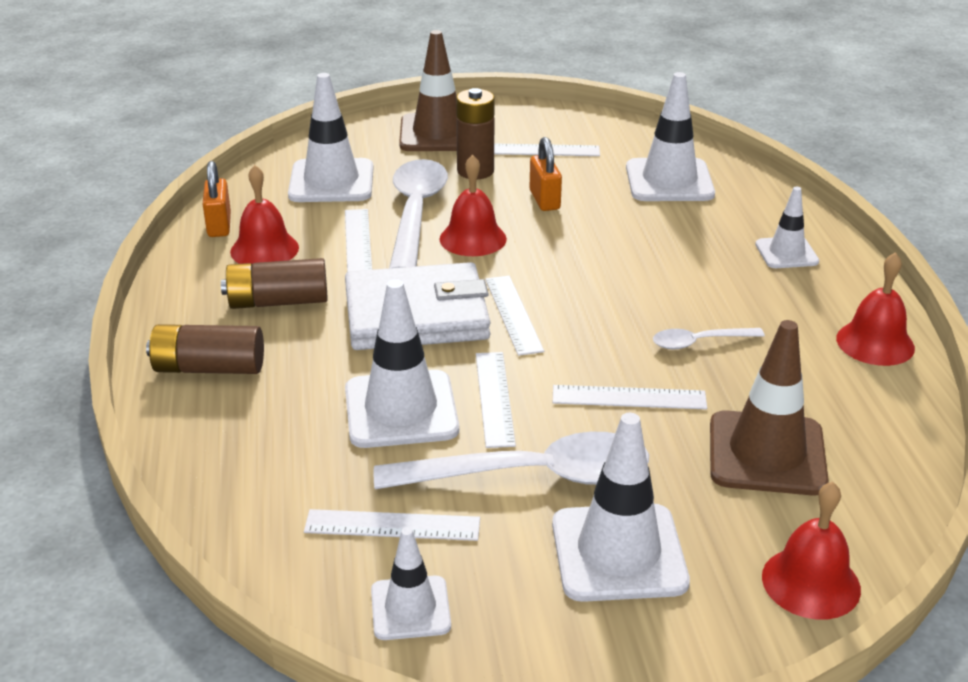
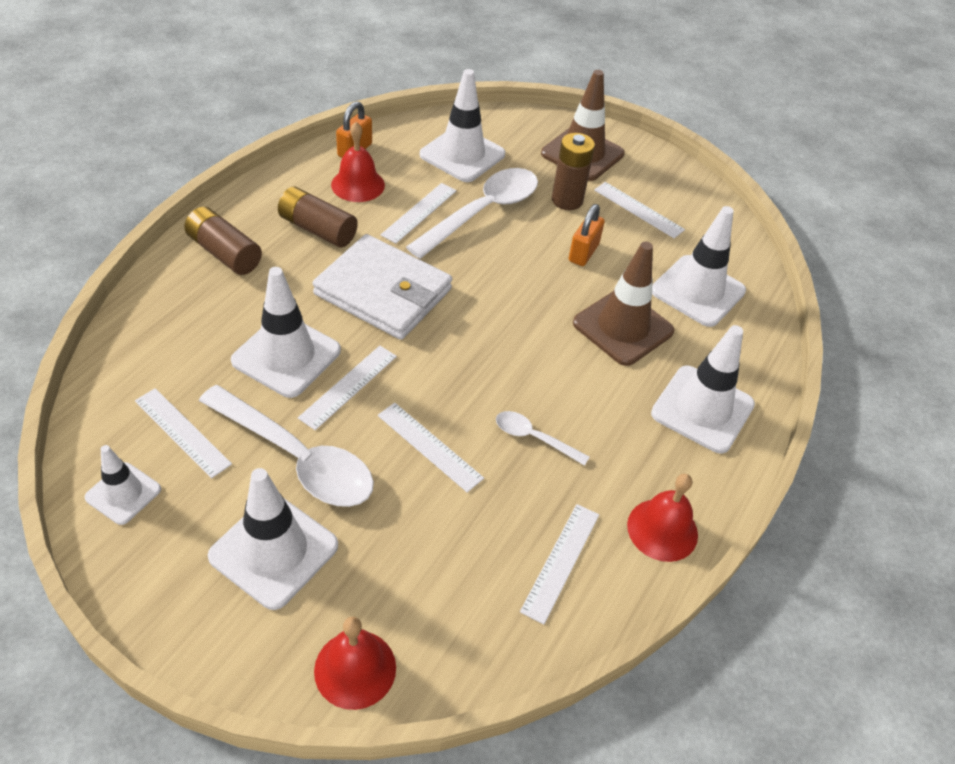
camera: 35 degrees right, 15 degrees up
red bell [439,155,507,256] -> none
white ruler [485,276,544,356] -> white ruler moved to [520,504,599,624]
brown traffic cone [710,320,829,496] -> brown traffic cone moved to [573,242,674,366]
white traffic cone [755,187,819,268] -> white traffic cone [651,325,755,453], size x1.70

